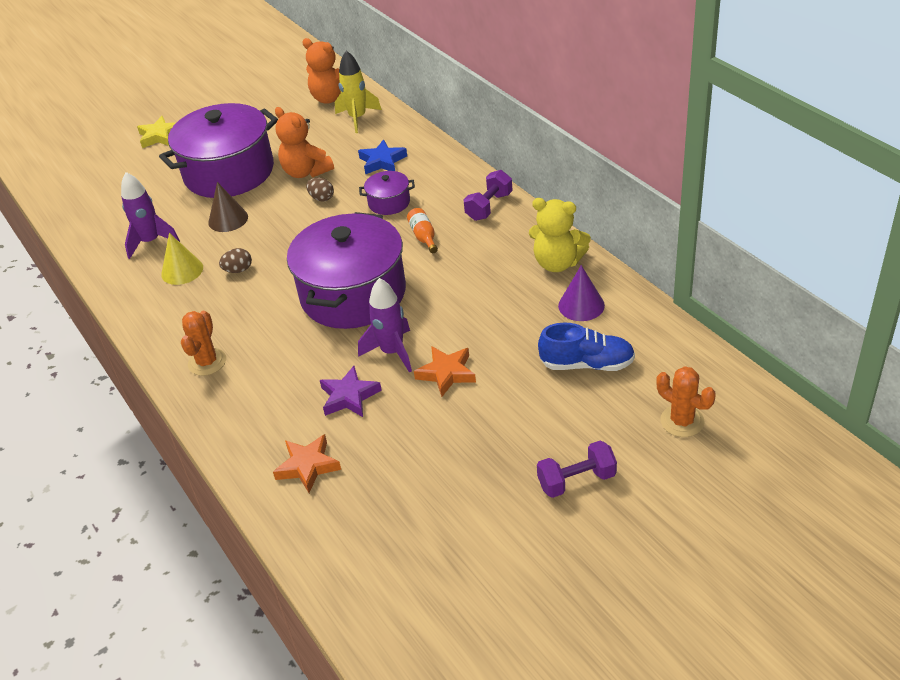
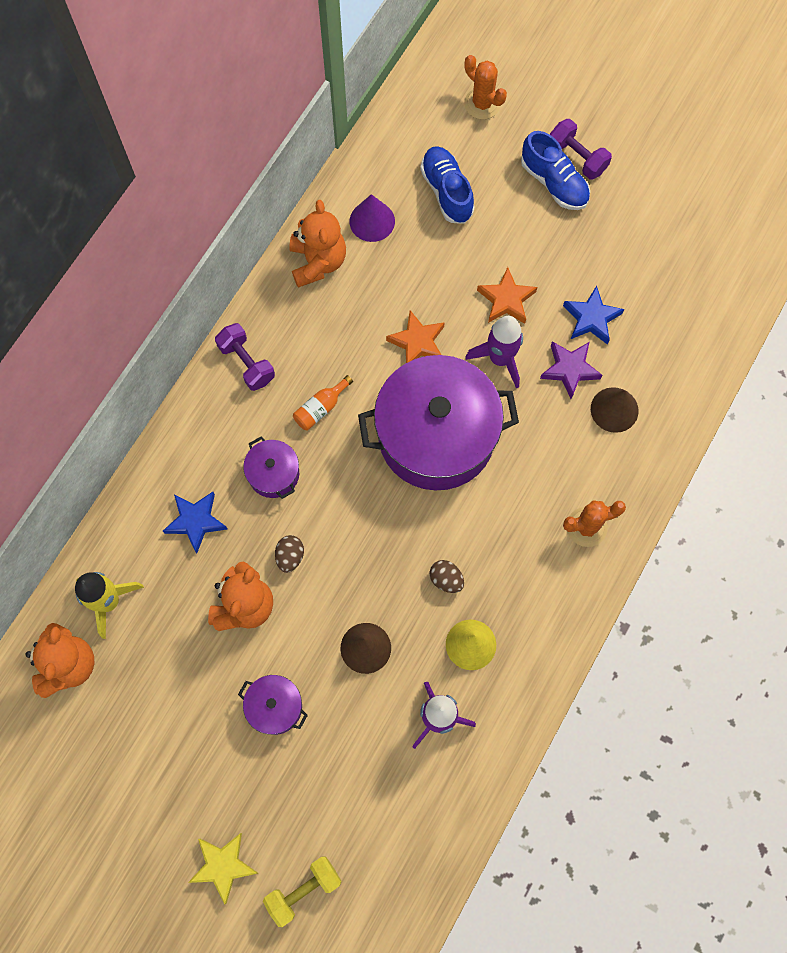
camera: 120 degrees left, 30 degrees up
purple pot [159,103,278,198] -> purple pot [238,675,308,735], size x0.44
orange star [273,434,341,493] -> orange star moved to [386,310,445,363]
purple dumbbell [464,170,513,221] -> purple dumbbell turned 45 degrees clockwise [215,323,275,391]
yellow teddy bear [529,198,591,272] -> orange teddy bear [289,200,346,287]
orange cactus [656,366,716,437] -> orange cactus turned 60 degrees counterclockwise [464,55,507,120]
none -> yellow dumbbell [263,856,342,927]
none -> blue shoe [521,131,590,210]
none -> blue star [563,286,624,344]
none -> brown cone [591,387,638,433]

